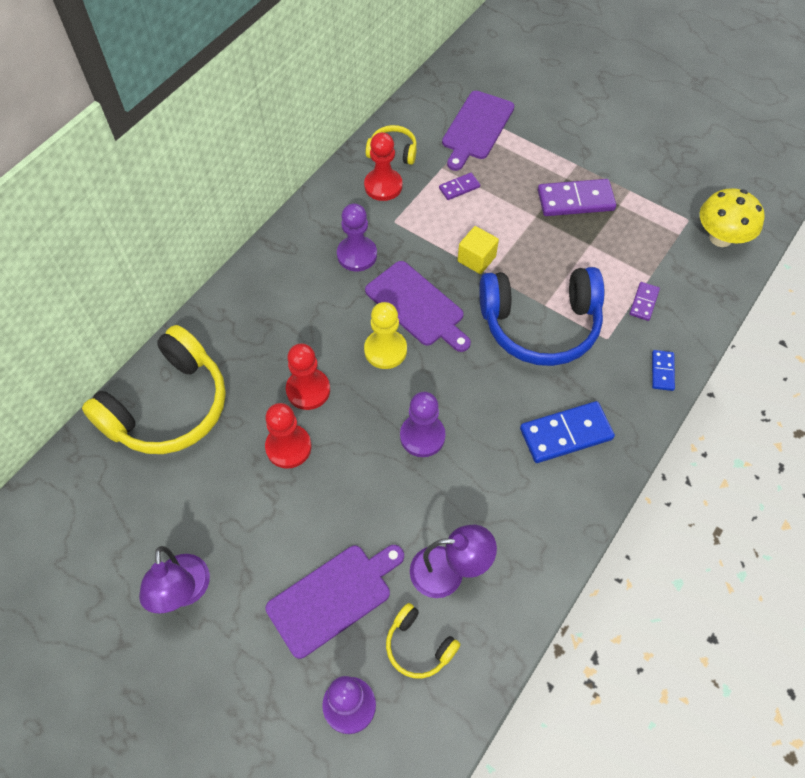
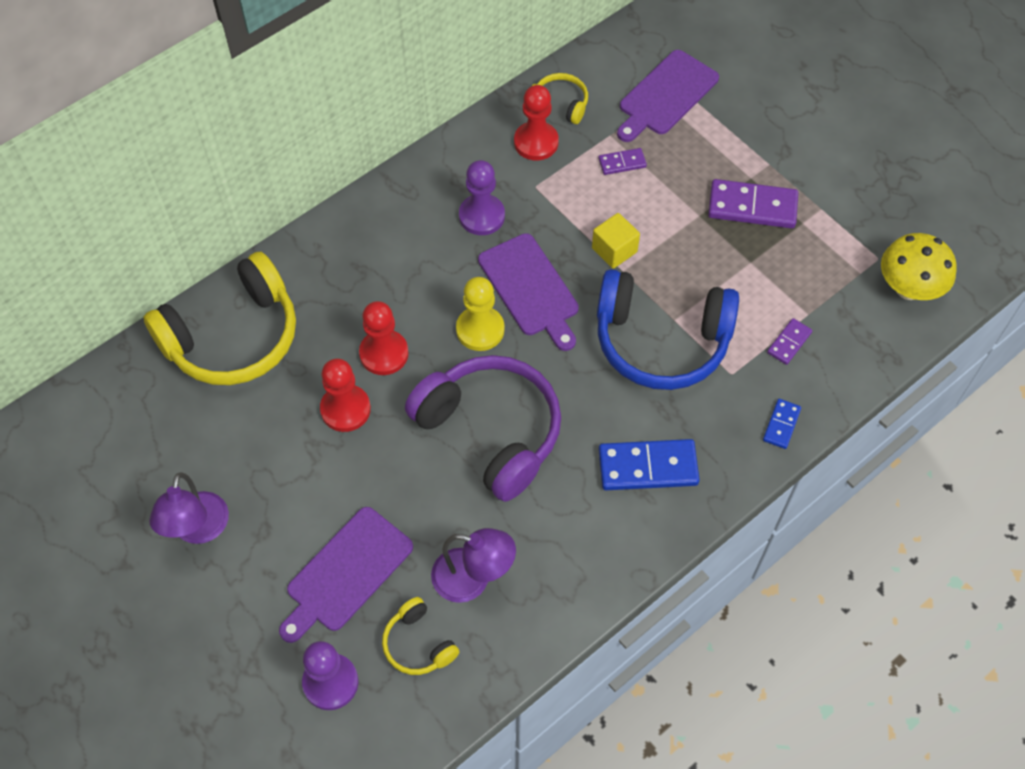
camera: 15 degrees right, 0 degrees up
purple cutting board [265,545,404,659] -> purple cutting board turned 150 degrees clockwise [279,507,413,643]
purple pawn [400,392,446,457] -> purple headphones [405,355,561,502]

